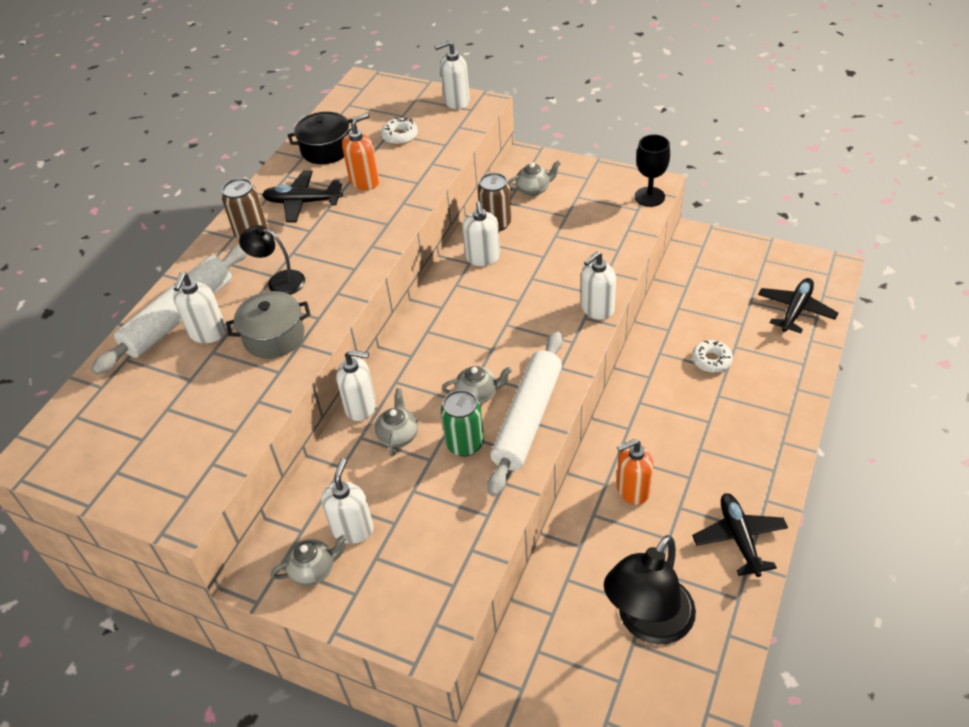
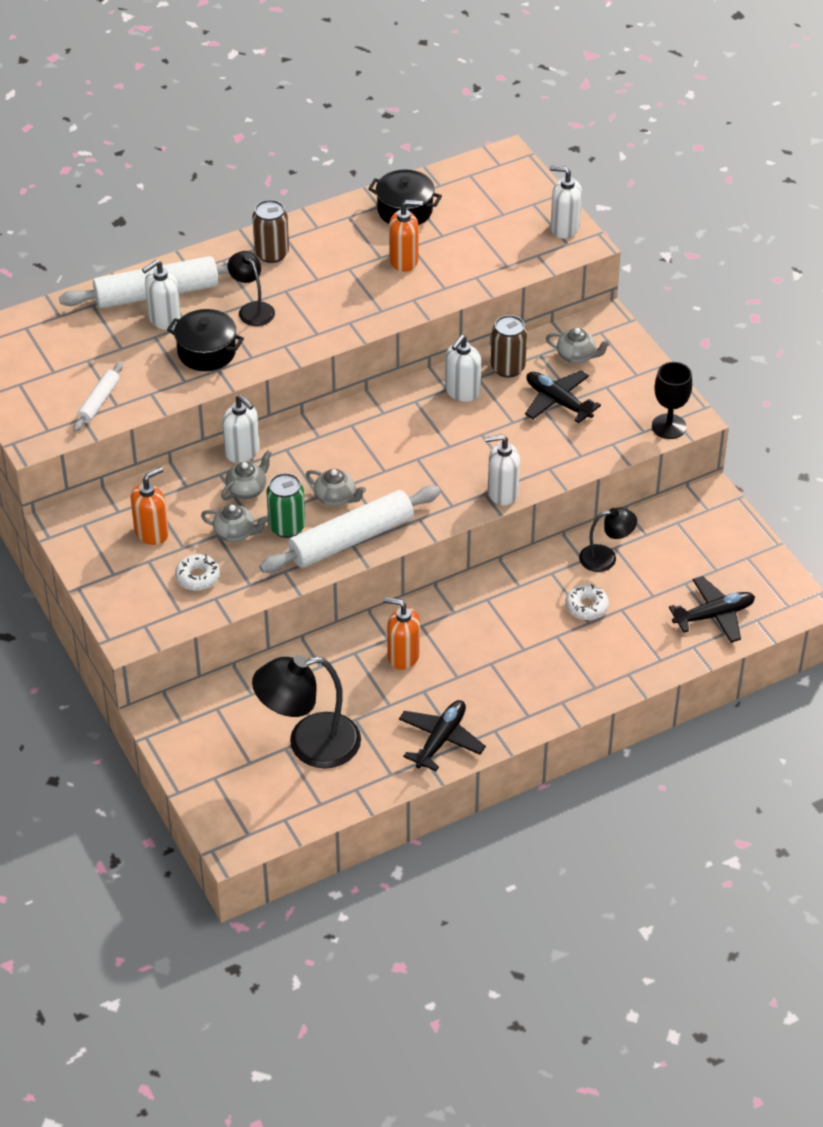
camera: 35 degrees right, 0 degrees up
grey pot [226,291,311,359] -> black pot [167,309,244,371]
black plane [262,170,343,223] -> black plane moved to [525,370,601,423]
grey teapot [270,535,347,586] -> grey teapot moved to [201,504,268,542]
white soap dispenser [321,459,374,544] -> orange soap dispenser [131,467,169,545]
white donut [381,117,418,145] -> white donut moved to [175,554,220,591]
none -> white rolling pin [73,362,123,432]
none -> black lamp [579,507,637,572]

